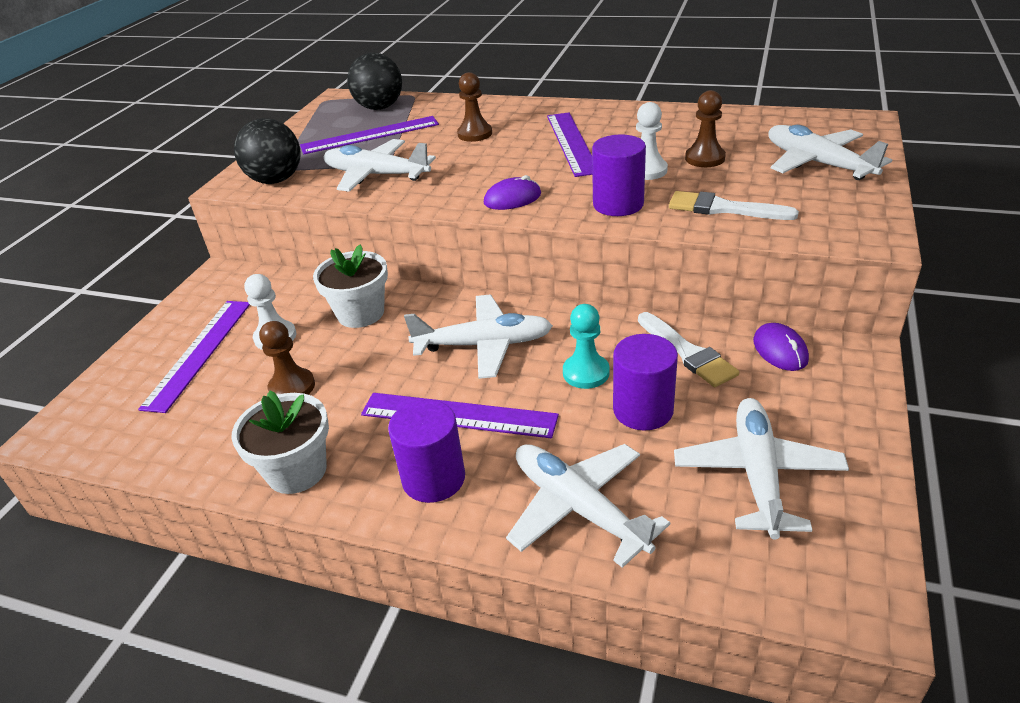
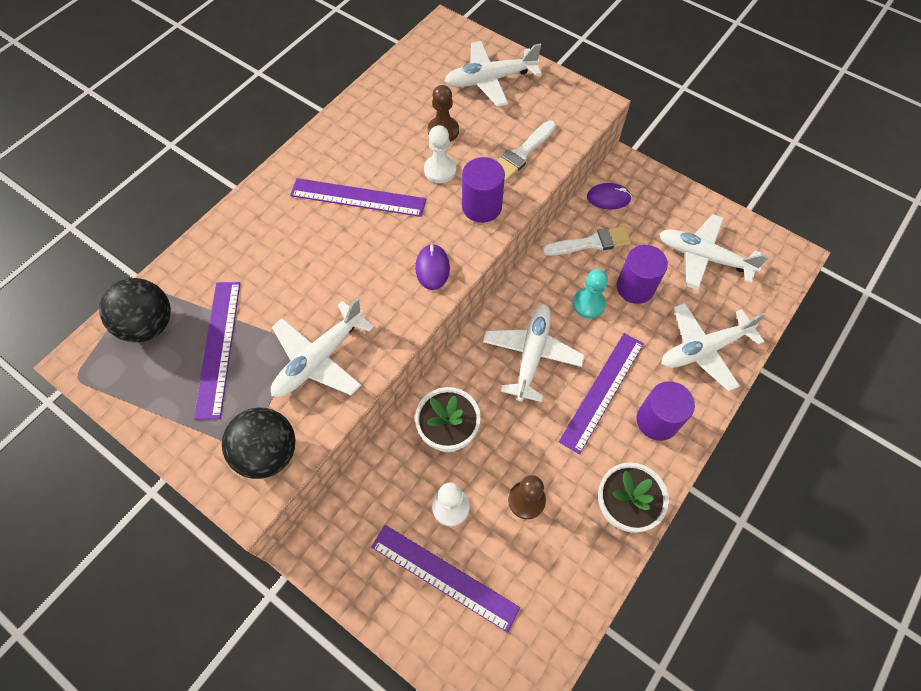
camera: 75 degrees left, 25 degrees up
brown pawn [457,72,492,142] -> none

